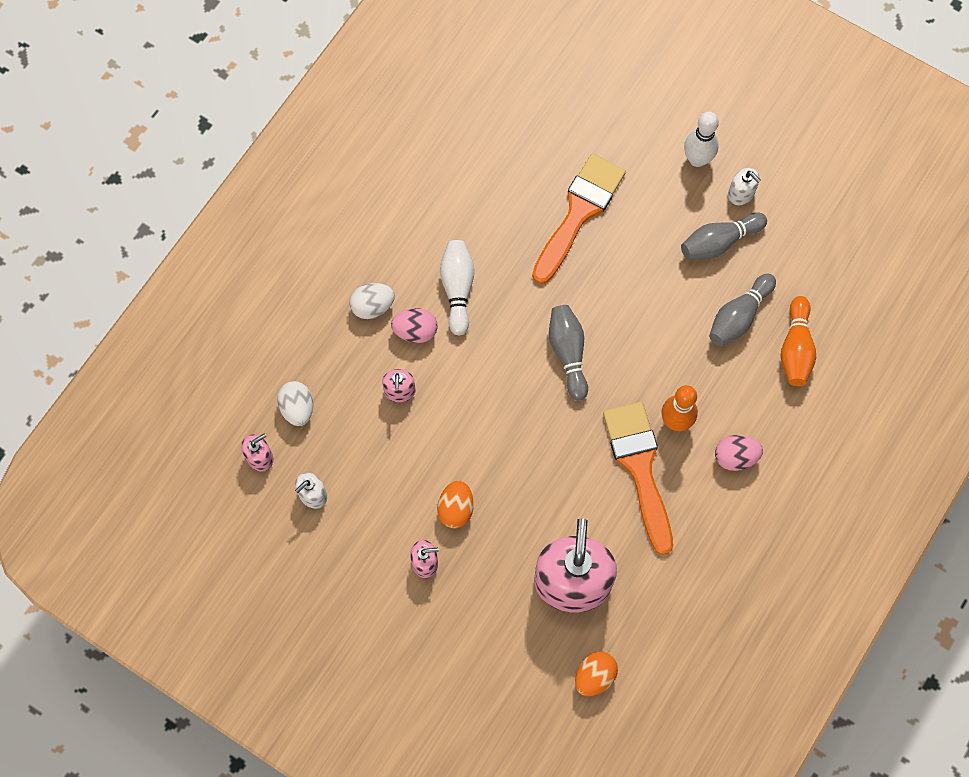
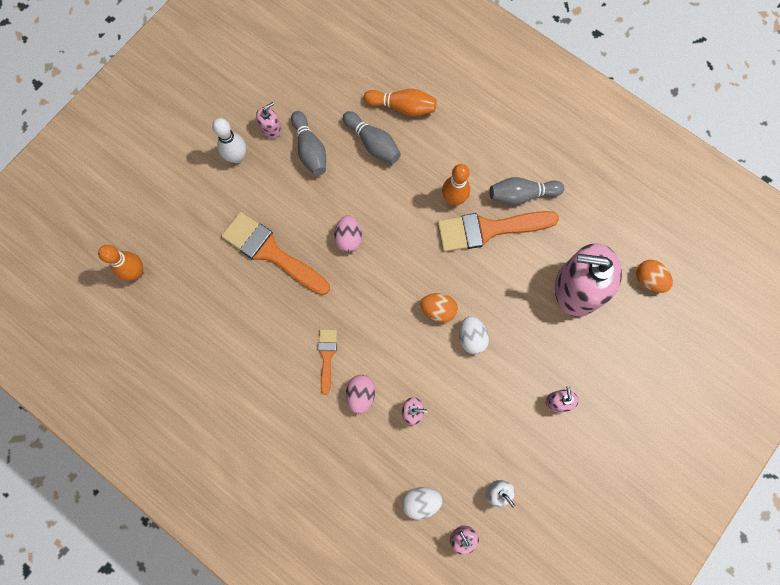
camera: 85 degrees left, 5 degrees up
white egg [349,283,395,319] -> white egg moved to [459,316,489,354]
orange egg [437,481,474,528] -> orange egg moved to [420,293,458,323]
white bowling pin [440,240,474,336] -> orange brush [318,329,337,395]
grey bowling pin [549,305,588,401] -> grey bowling pin moved to [489,177,564,205]
pink egg [715,435,763,471] -> pink egg moved to [334,215,362,253]
white soap dispenser [728,168,761,205] -> pink soap dispenser [256,102,281,139]
none -> orange bowling pin [98,245,143,281]

